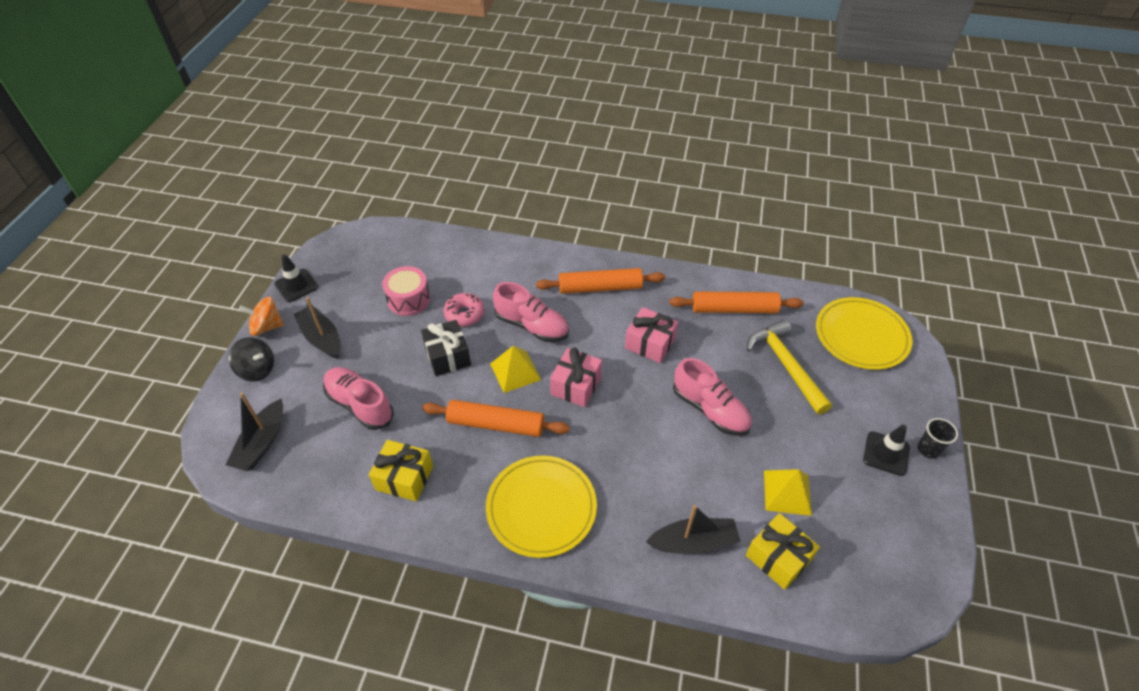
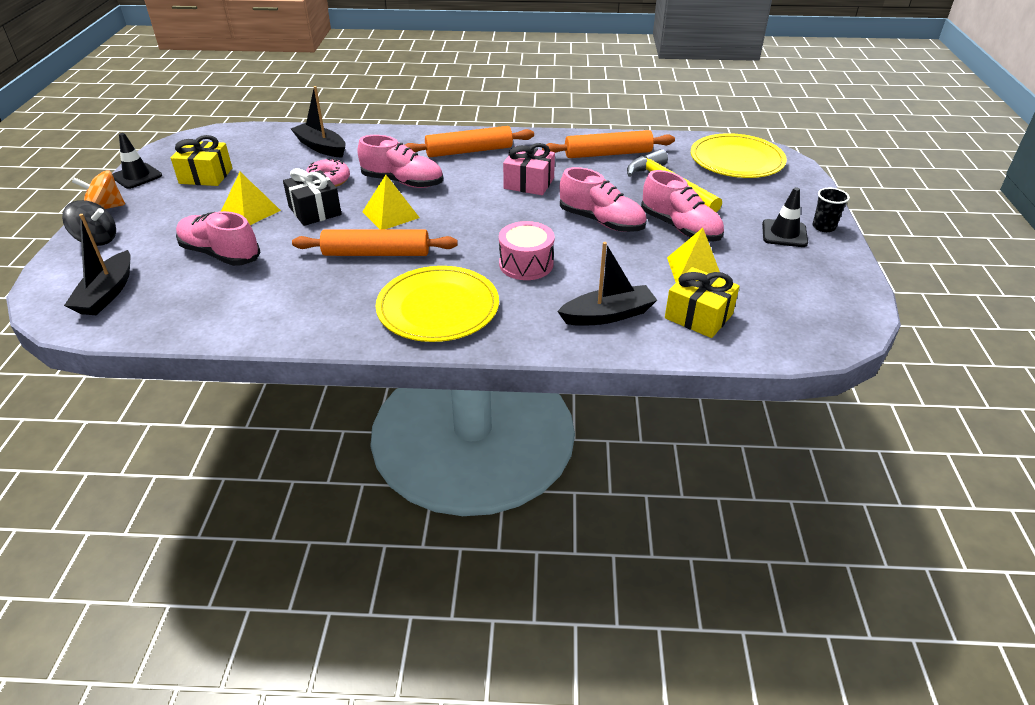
camera: 10 degrees left, 10 degrees down
black boat [294,297,340,359] -> black boat moved to [291,86,345,158]
yellow gift [369,440,433,502] -> yellow gift moved to [171,135,232,186]
pink drum [382,266,430,316] -> pink drum moved to [499,221,555,280]
pink gift [550,348,602,407] -> none
none -> yellow pyramid [221,172,281,225]
none -> pink shoe [641,170,724,242]

